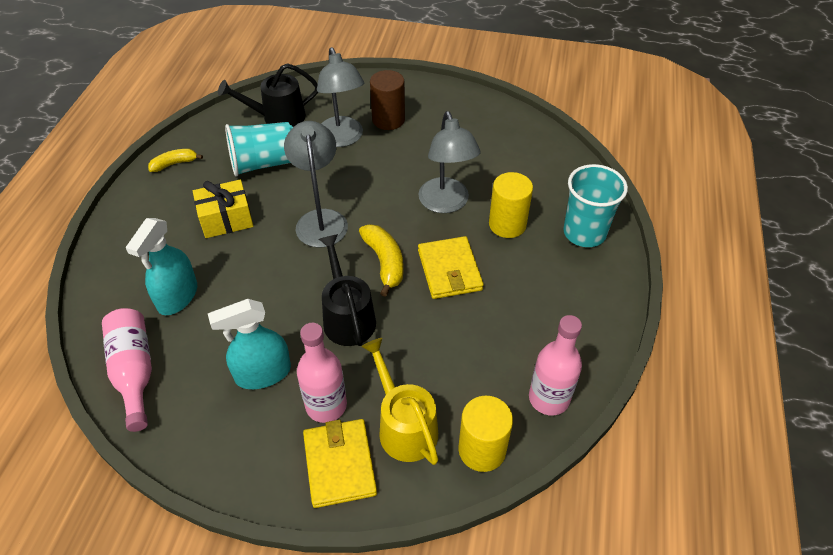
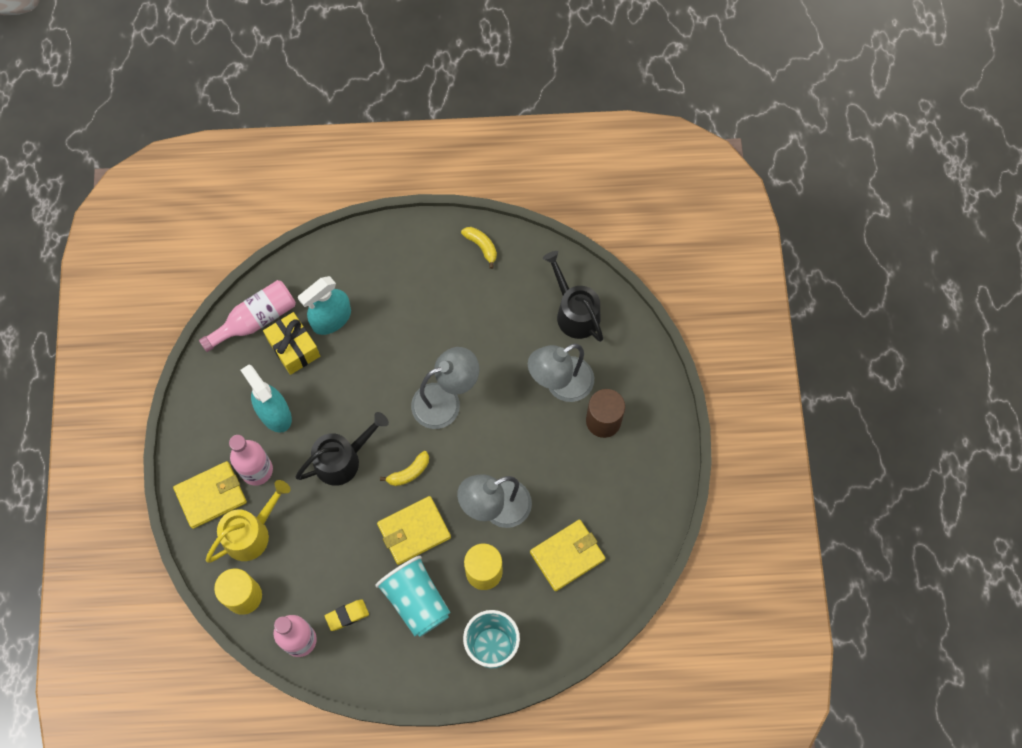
camera: 75 degrees right, 20 degrees up
turquoise spray bottle [126,218,197,315] -> turquoise spray bottle turned 45 degrees counterclockwise [298,276,351,335]
yellow gift [193,180,253,238] -> yellow gift moved to [263,312,320,375]
turquoise cup [225,122,293,177] -> turquoise cup moved to [375,556,451,637]
yellow banana [359,224,403,297] -> yellow banana [380,451,429,486], size x0.66
none -> yellow eraser [325,599,369,631]
none -> yellow wallet [530,520,605,591]

